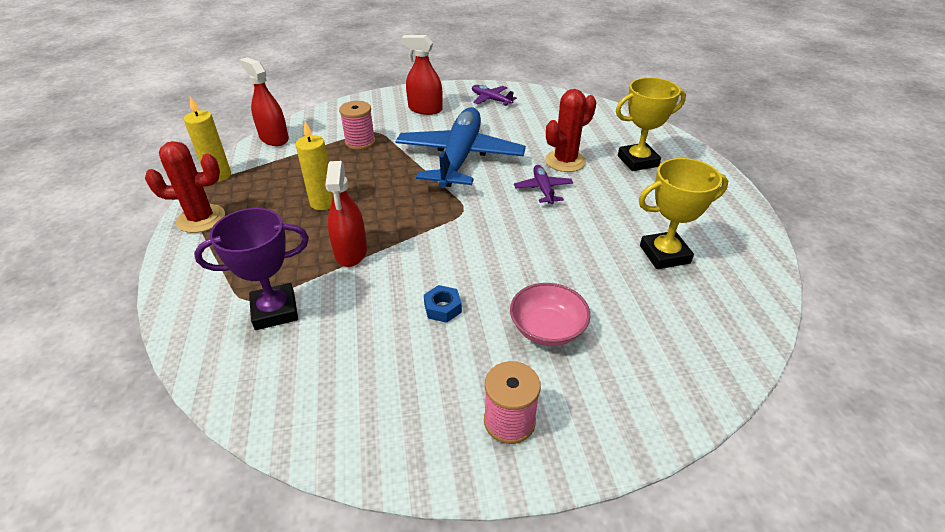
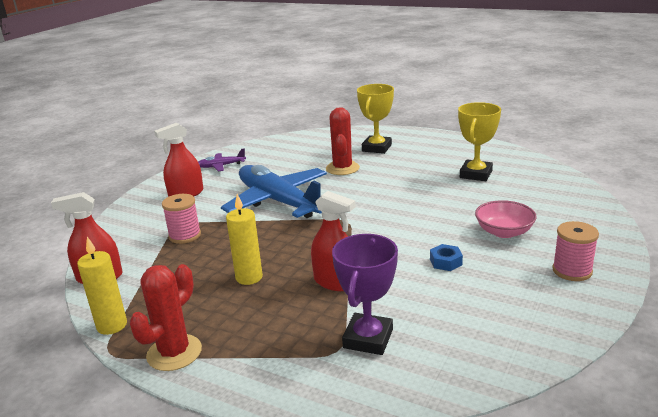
camera: 50 degrees left, 15 degrees down
purple plane [514,165,573,204] -> none

